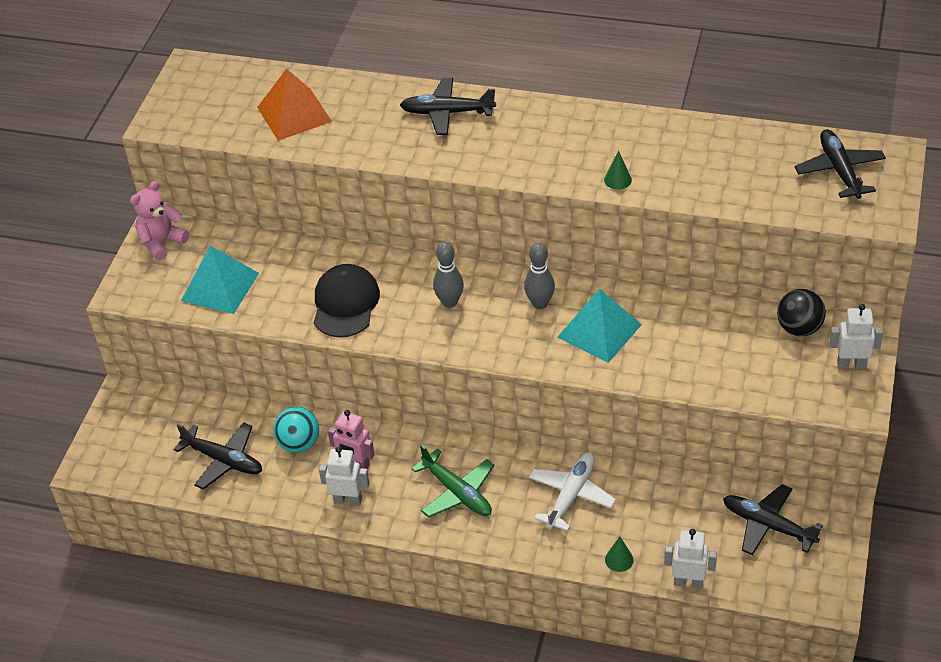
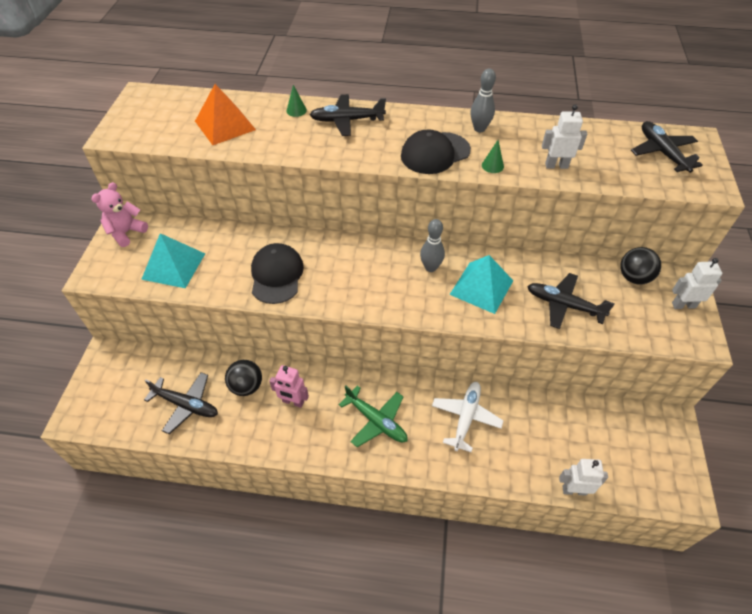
camera: 10 degrees left, 5 degrees up
turquoise ball [273,407,319,453] -> black ball [225,360,262,396]
white robot [319,446,369,506] -> white robot moved to [542,104,587,169]
grey bowling pin [433,242,464,308] -> grey bowling pin moved to [470,68,496,132]
green cone [605,536,634,572] -> green cone moved to [286,85,307,117]
black plane [723,484,823,556] -> black plane moved to [527,273,615,329]
none -> black cap [401,129,471,174]

